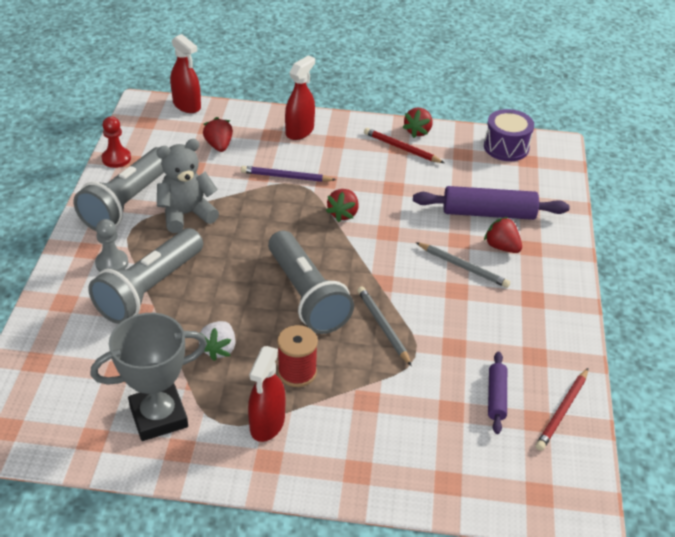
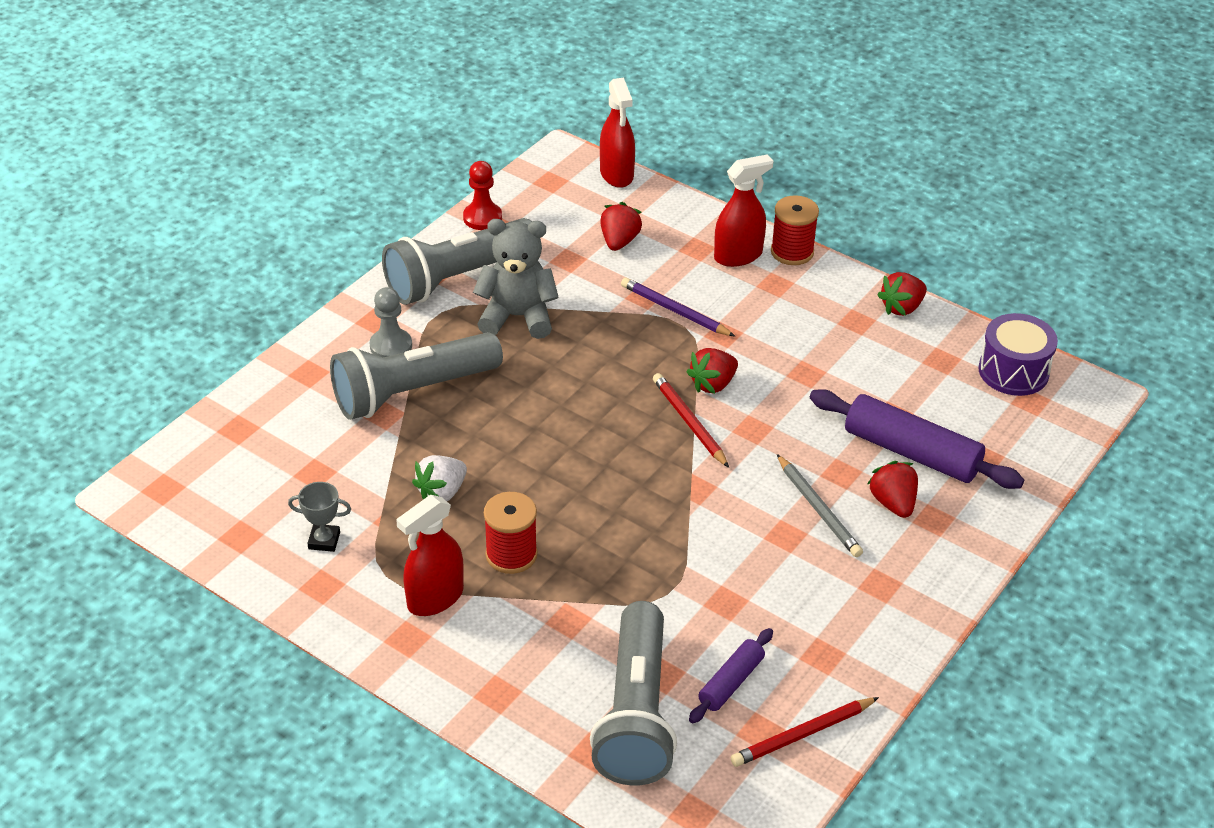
camera: 30 degrees right, 0 degrees up
grey trophy [90,313,207,441] -> grey trophy [288,482,351,552], size x0.45
grey flashlight [268,231,354,334] -> grey flashlight moved to [590,601,677,785]
grey pencil [357,287,412,366] -> none
red pencil [364,128,444,163] -> red pencil moved to [653,373,729,468]
none -> red spool [771,195,819,265]

